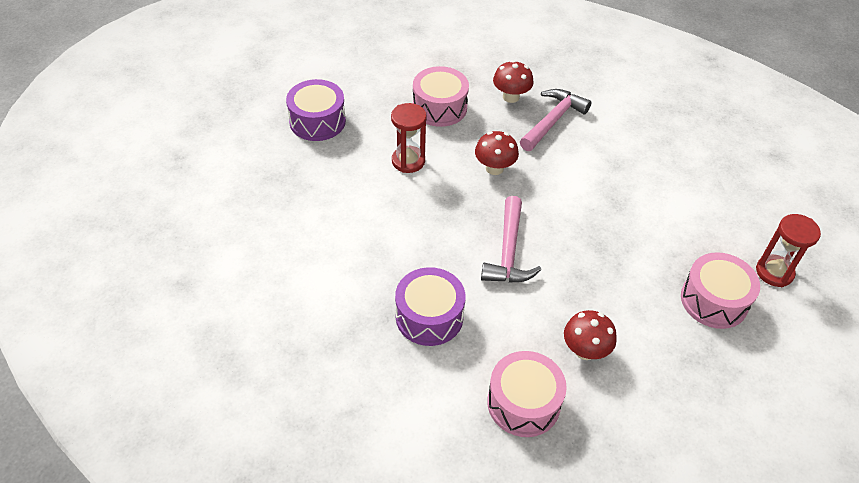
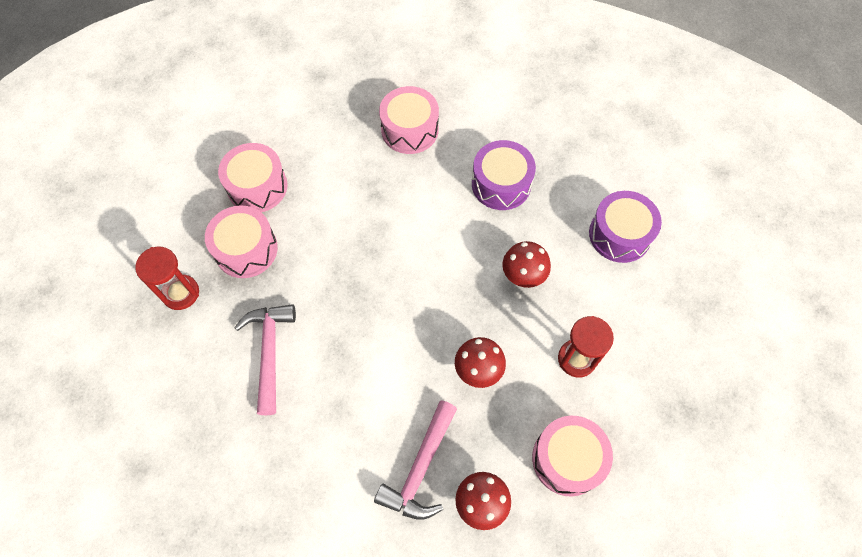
camera: 170 degrees right, 15 degrees up
purple drum [286,79,346,141] -> purple drum moved to [589,191,662,263]
pink hammer [481,196,541,283] -> pink hammer moved to [234,304,296,415]
red mushroom [564,310,617,360] -> red mushroom moved to [502,241,551,288]
none -> pink drum [218,143,288,212]

